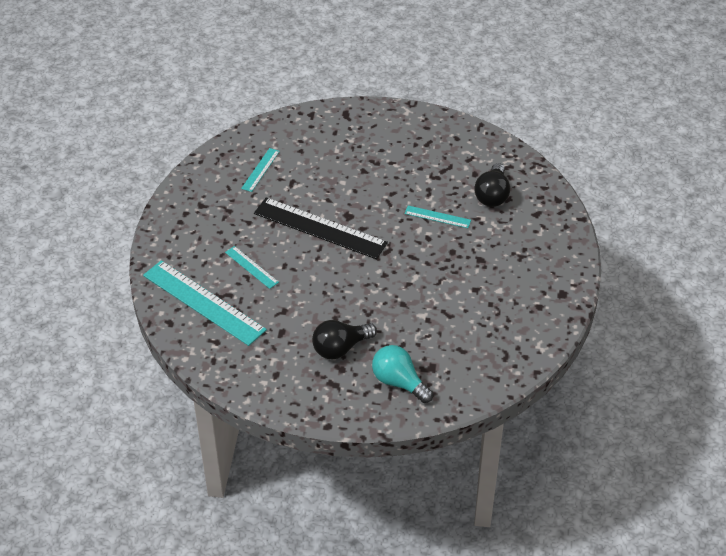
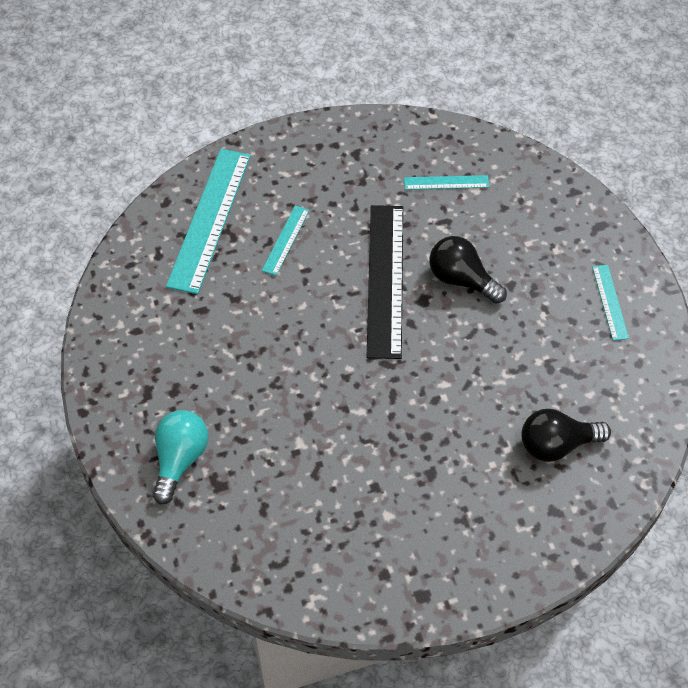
camera: 65 degrees right, 10 degrees up
black light bulb [312,320,377,359] -> black light bulb moved to [429,236,507,304]
turquoise ruler [405,206,471,228] -> turquoise ruler moved to [592,265,629,341]

